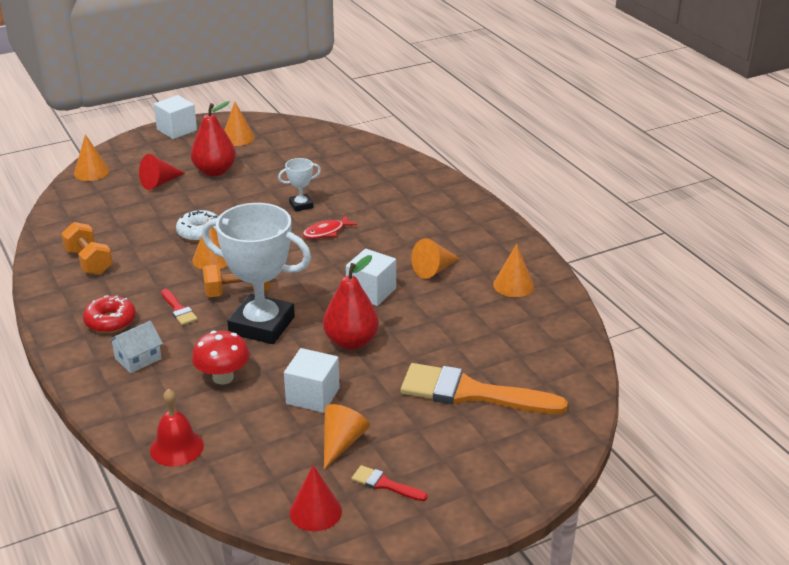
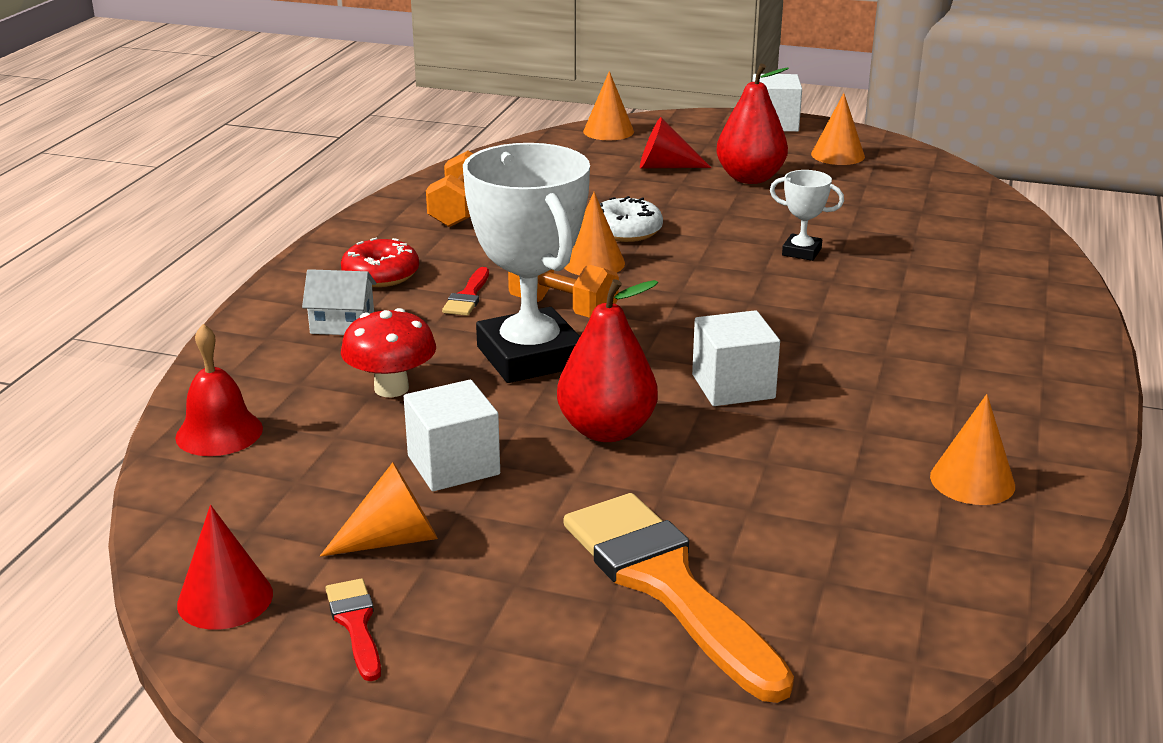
camera: 45 degrees right, 5 degrees down
red fish [303,215,357,239] -> none
orange cone [411,238,460,279] -> none

